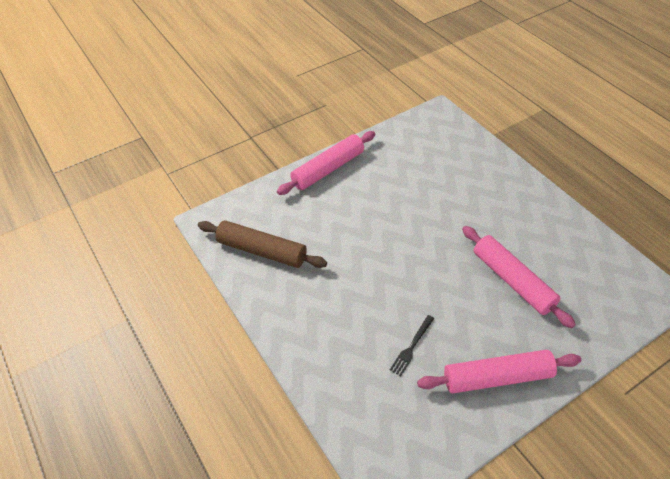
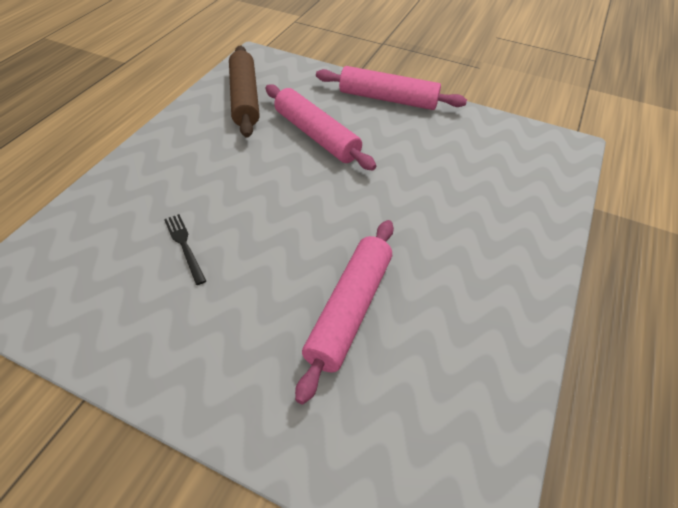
camera: 55 degrees right, 0 degrees up
black fork [390,315,434,376] -> black fork turned 60 degrees clockwise [164,214,206,285]
pink rolling pin [417,350,581,394] -> pink rolling pin moved to [266,84,376,170]

